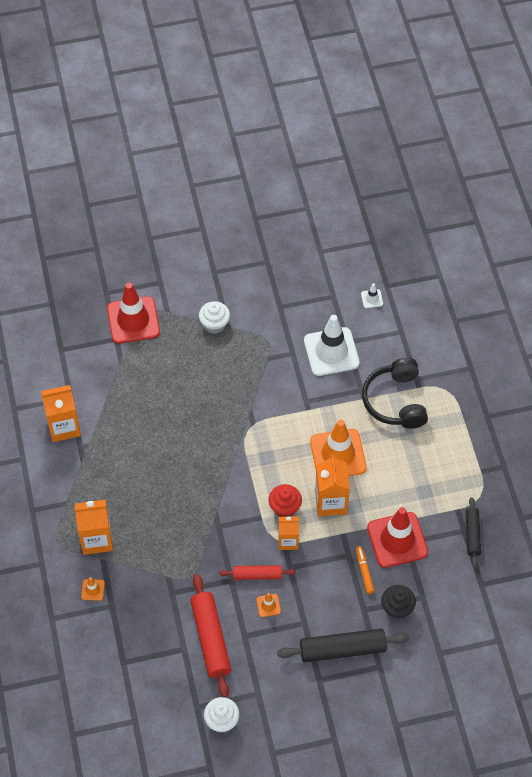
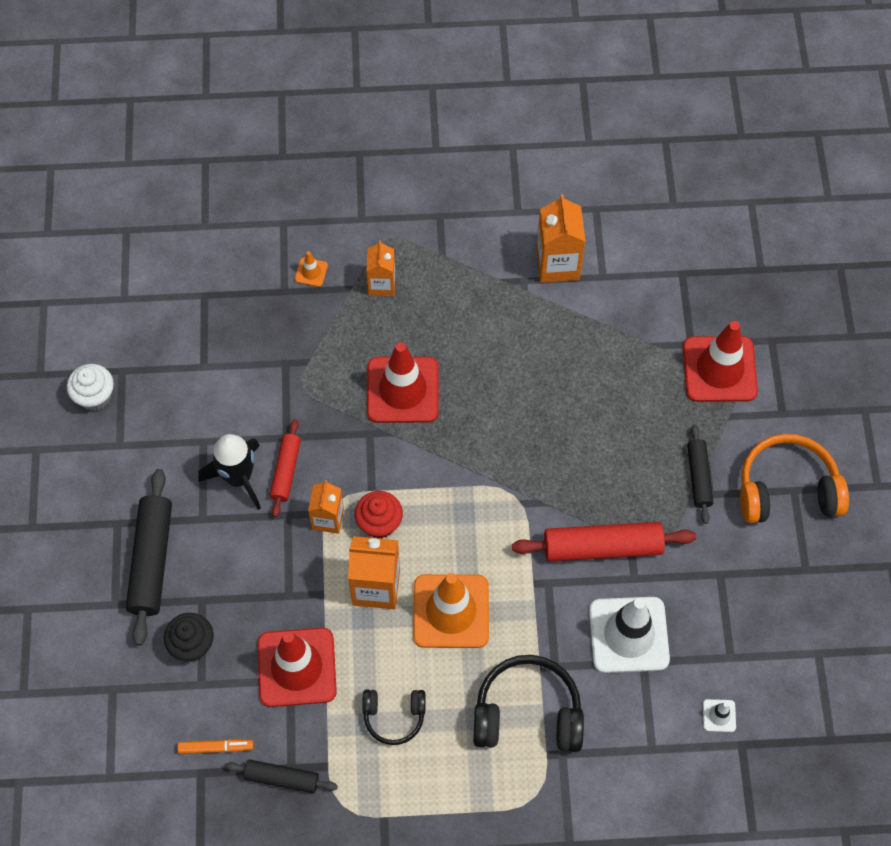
camera: 100 degrees right, 5 degrees up
orange carton [75,500,113,555] -> orange carton [366,241,395,296], size x0.65
red rolling pin [190,574,231,697] -> red rolling pin moved to [512,522,696,562]
white cupcake [199,301,230,334] -> black rolling pin [687,424,713,524]
orange traffic cone [256,593,281,617] -> black rocket [198,434,261,510]
orange marker [356,546,374,594] -> orange marker moved to [177,739,254,754]
none -> black headphones [362,690,426,745]
none -> red traffic cone [367,342,438,423]
none -> orange headphones [740,434,849,523]

